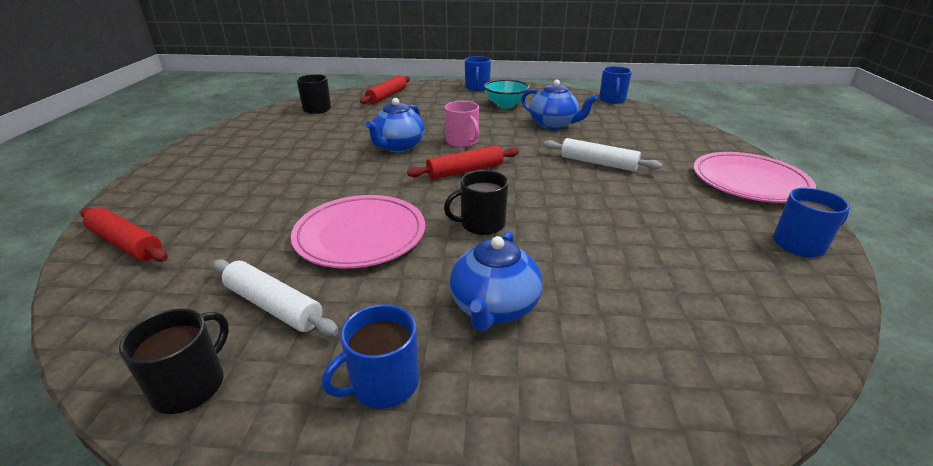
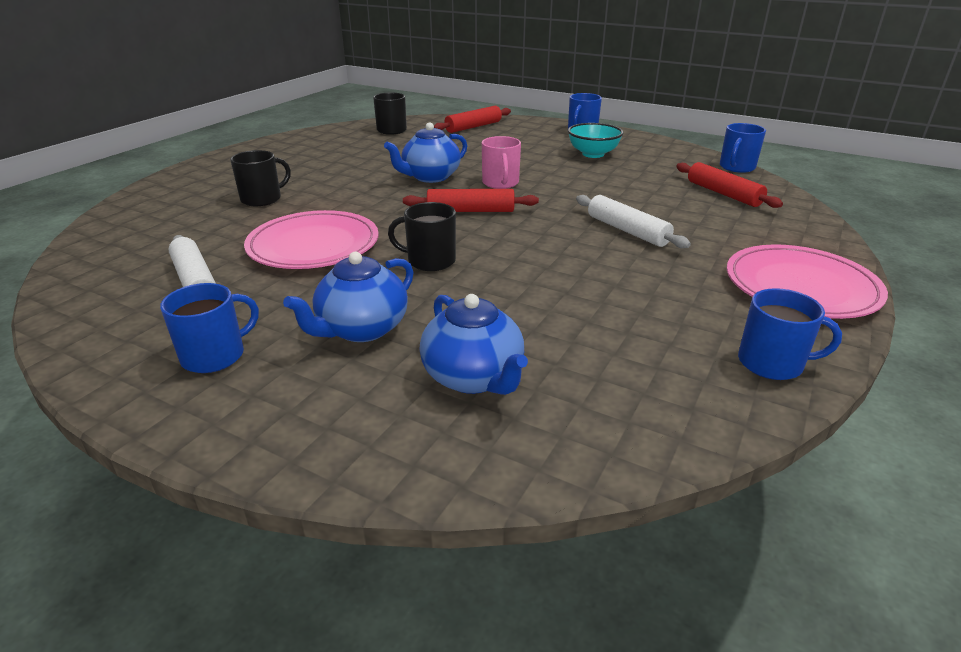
camera: 25 degrees right, 0 degrees up
red rolling pin [80,207,168,262] -> red rolling pin moved to [676,162,783,208]
black mug [119,309,229,414] -> black mug moved to [230,150,291,206]
blue mug [322,304,419,409] -> blue mug turned 150 degrees clockwise [160,283,259,373]
blue teapot [521,79,598,129] -> blue teapot moved to [420,294,528,395]

